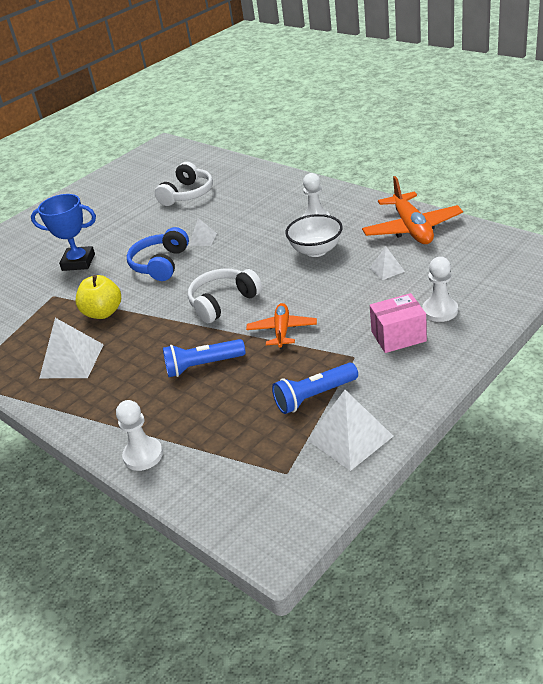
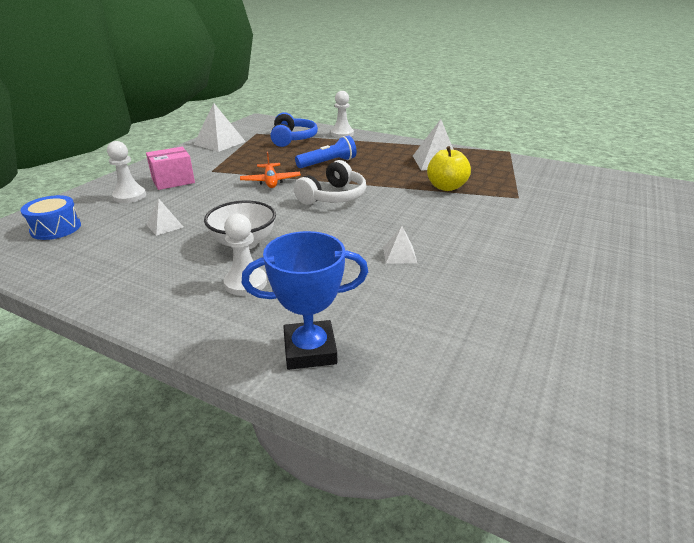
camera: 160 degrees right, 5 degrees down
blue trophy [31,194,96,271] -> blue trophy moved to [242,231,368,370]
blue headphones [127,227,189,281] -> blue headphones moved to [270,112,318,147]
white headphones [155,162,213,206] -> none
blue flashlight [272,363,358,414] -> none
orange plane [362,176,463,244] -> none
none -> blue drum [20,195,81,240]

